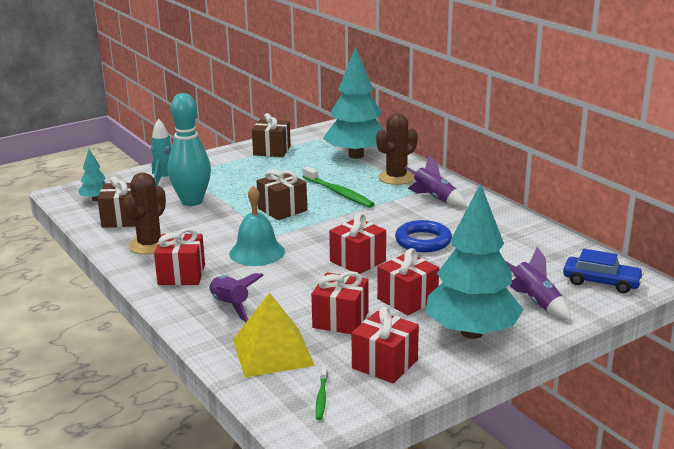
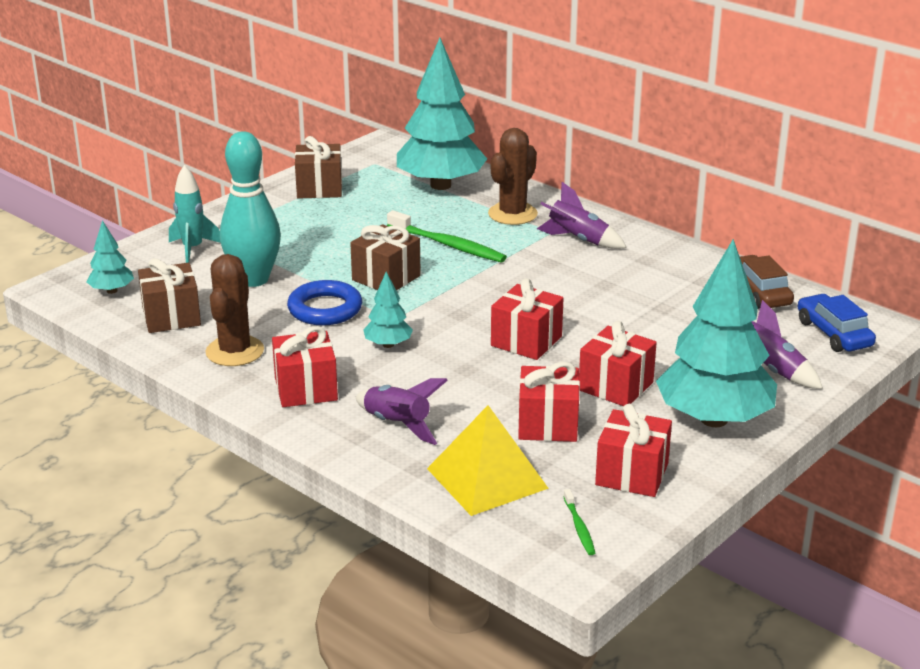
camera: 15 degrees left, 5 degrees up
turquoise bell [229,186,285,266] -> turquoise tree [363,272,413,348]
blue ring [395,220,452,252] -> blue ring moved to [287,280,362,325]
blue car [563,249,644,293] -> blue car turned 120 degrees counterclockwise [798,294,876,352]
none -> brown car [740,255,794,309]

